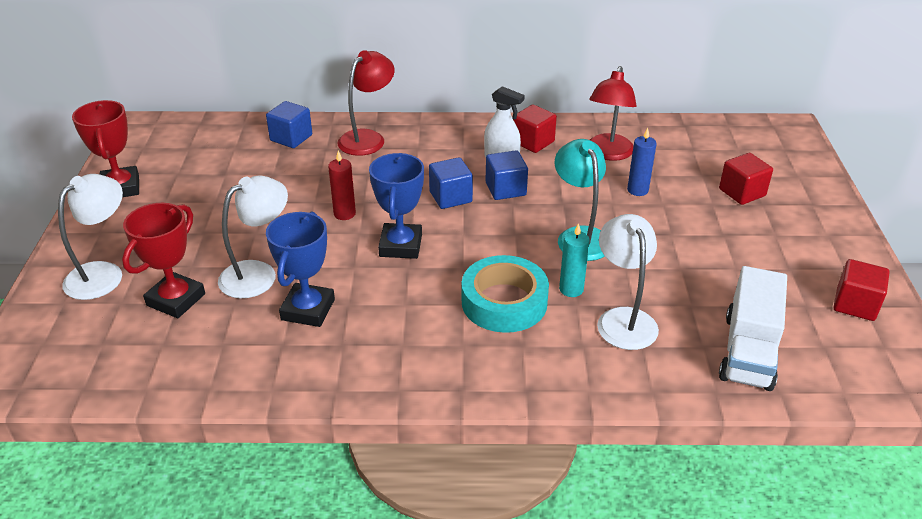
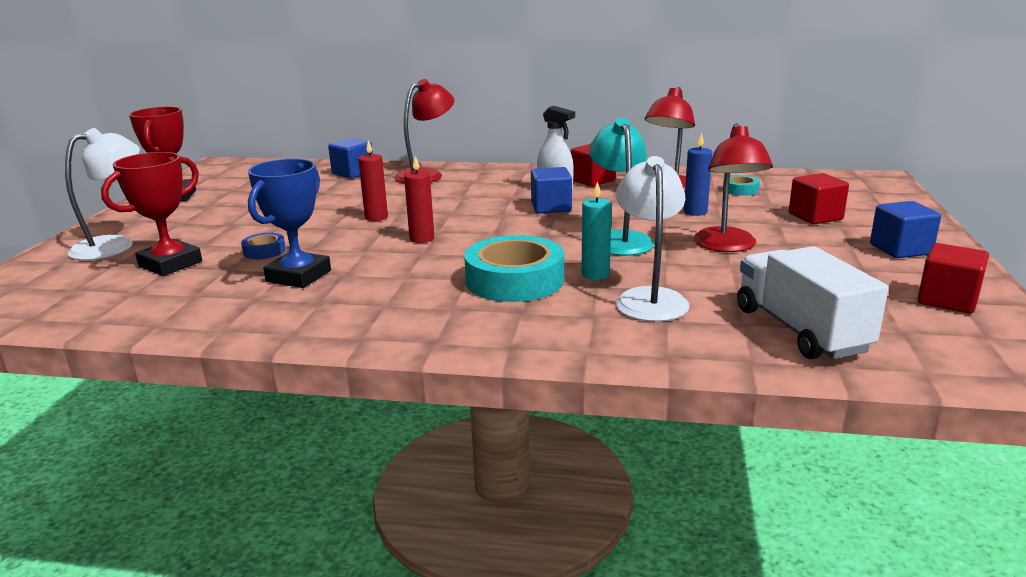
camera: 10 degrees right, 15 degrees down
white lamp [218,176,288,298] -> blue tape [241,233,286,259]
blue trophy [369,153,424,259] -> red candle [404,156,434,243]
blue cube [429,157,473,209] -> blue cube moved to [870,201,941,258]
white truck [719,266,787,391] -> white truck turned 135 degrees clockwise [737,246,889,359]
none -> red lamp [693,123,773,252]
none -> turquoise tape [723,175,760,196]

